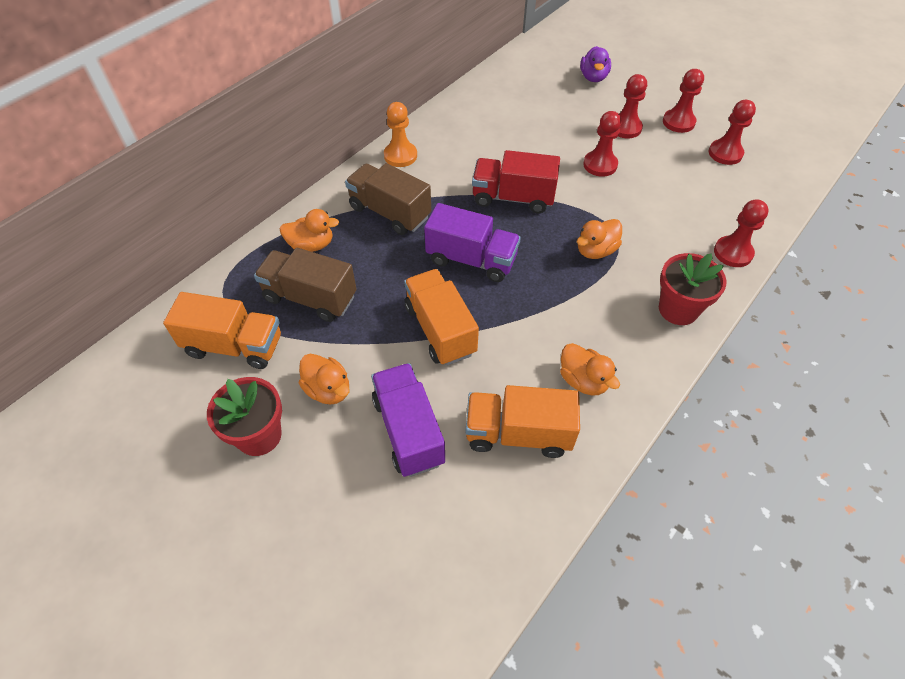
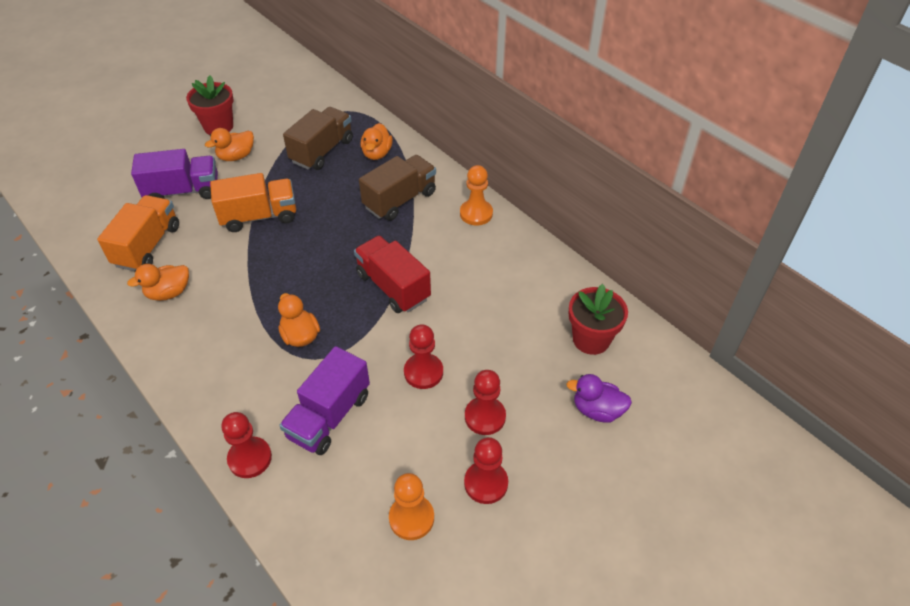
camera: 100 degrees right, 5 degrees down
orange truck [163,292,281,369] -> none
purple truck [424,203,521,282] -> purple truck moved to [279,346,370,455]
red truck [472,150,560,213] -> red truck turned 60 degrees counterclockwise [354,236,431,313]
red flower pot [659,253,727,325] -> red flower pot moved to [568,284,628,355]
red pawn [709,100,756,165] -> orange pawn [389,473,434,540]

